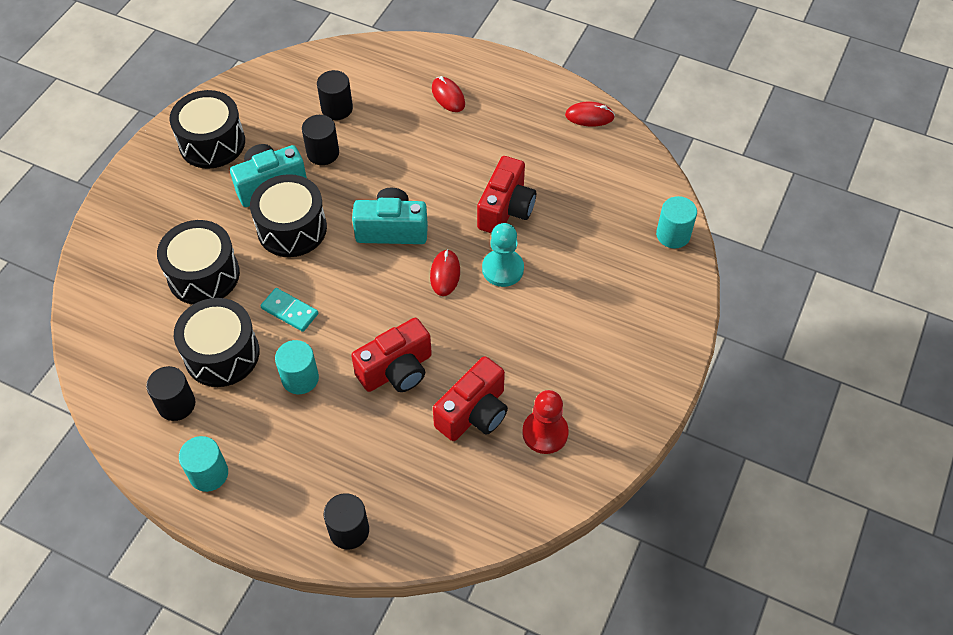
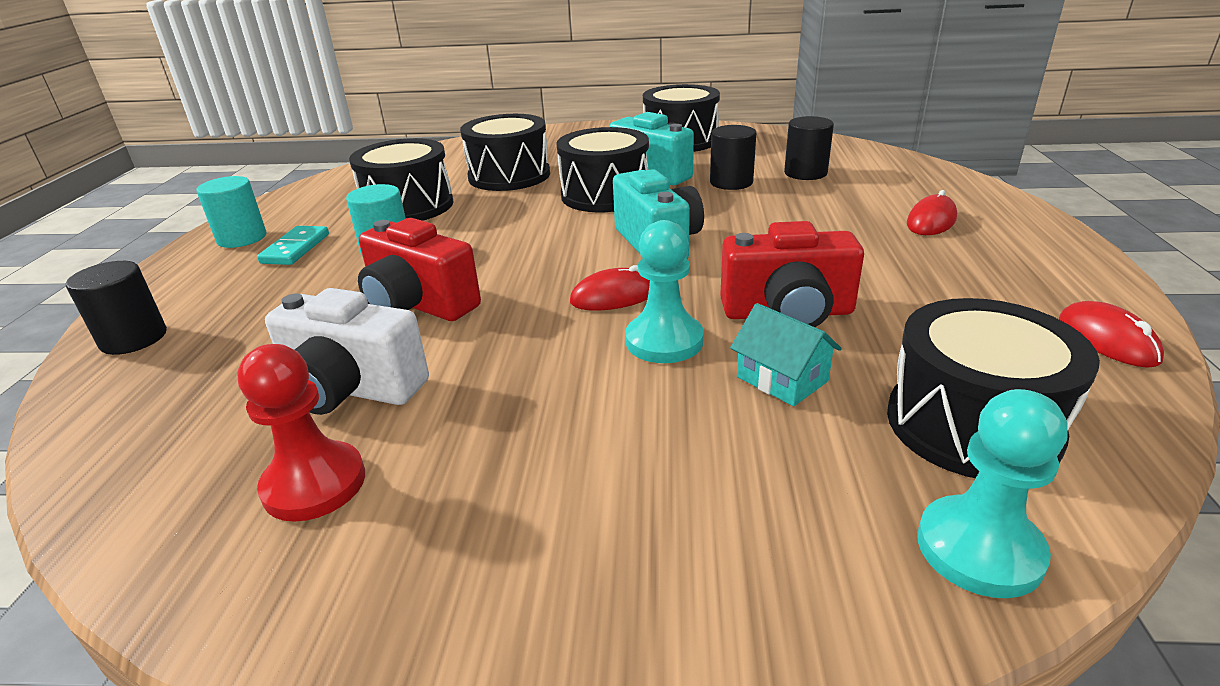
camera: 70 degrees right, 25 degrees down
black cylinder [146,366,195,421] -> none
turquoise domino [261,288,318,332] -> turquoise domino moved to [257,226,329,265]
red camera [433,356,508,441] -> white camera [265,288,429,415]
turquoise cylinder [656,196,697,248] -> turquoise pawn [917,389,1068,598]
none -> turquoise house [730,303,842,406]
none -> black drum [887,298,1100,478]

